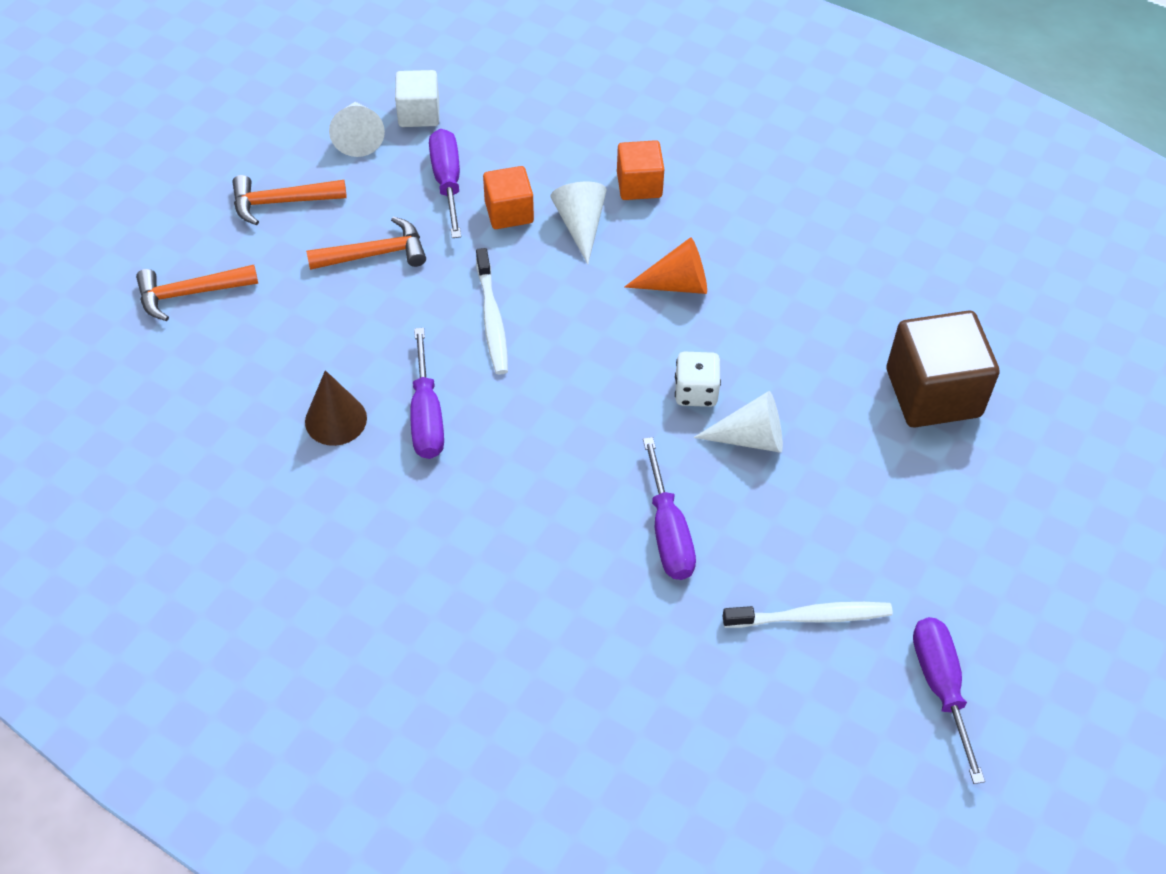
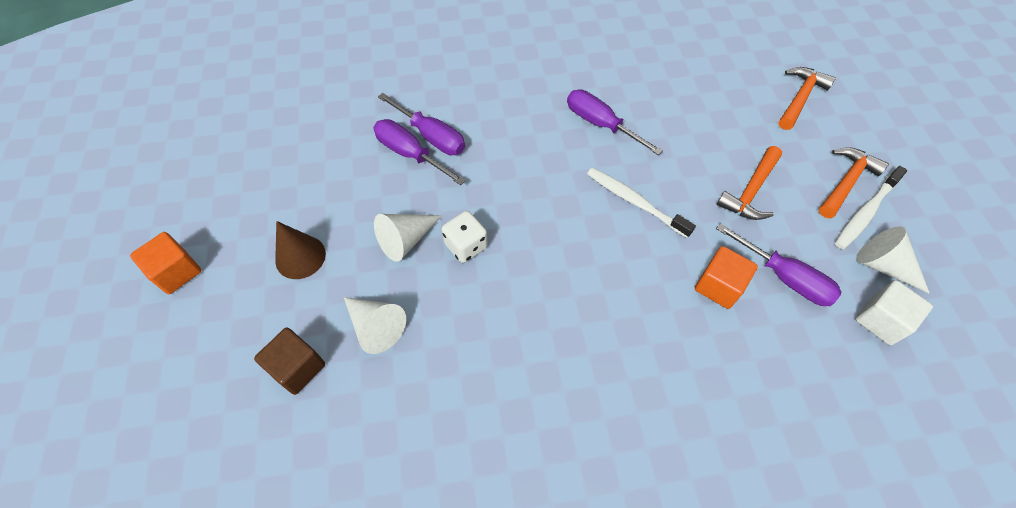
camera: 140 degrees right, 5 degrees up
brown cone [305,370,367,446] -> brown cone moved to [275,221,326,279]
white cone [551,182,607,264] -> white cone moved to [344,297,406,354]
orange cube [617,140,664,200] -> orange cube moved to [130,232,201,294]
orange cone [624,237,707,294] -> none
white toothbrush [723,602,893,628] -> white toothbrush moved to [835,166,907,249]
brown cube [887,311,999,428] -> brown cube [254,327,325,395], size x0.58
purple screwdriver [913,617,985,784] -> purple screwdriver moved to [378,93,465,155]

